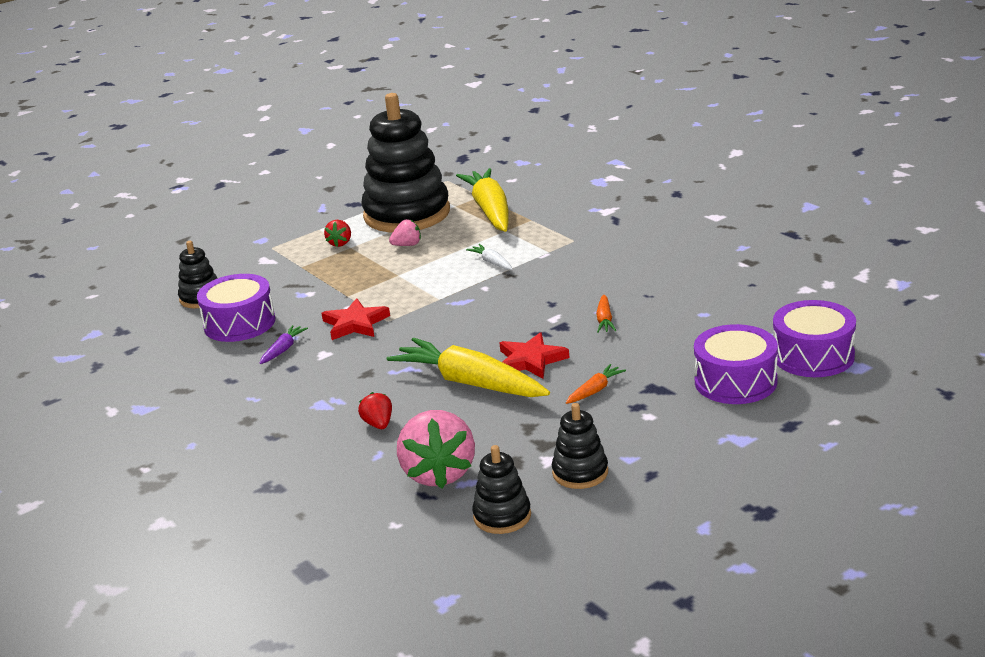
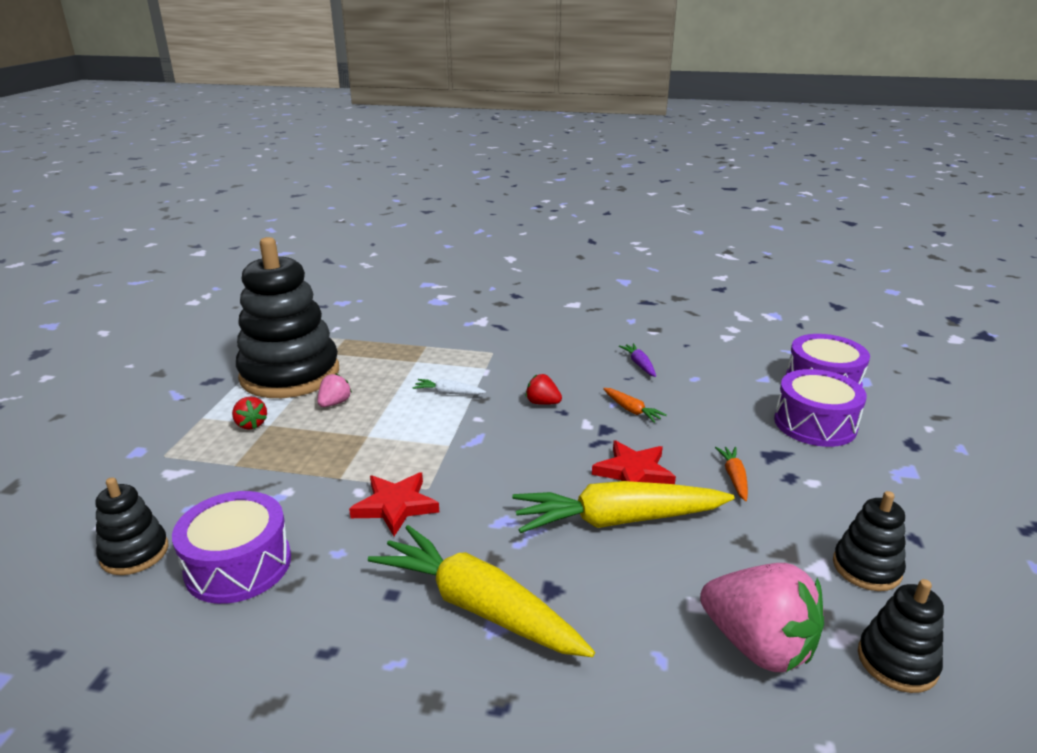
camera: 45 degrees left, 0 degrees up
purple carrot [260,325,308,364] -> purple carrot moved to [619,343,656,377]
red strawberry [358,392,392,429] -> red strawberry moved to [526,374,562,405]
yellow carrot [456,168,509,232] -> yellow carrot moved to [368,525,595,657]

